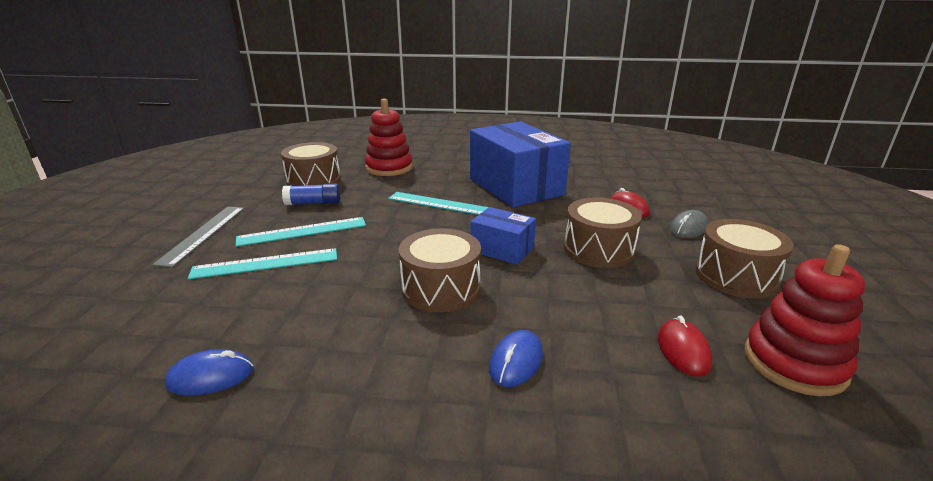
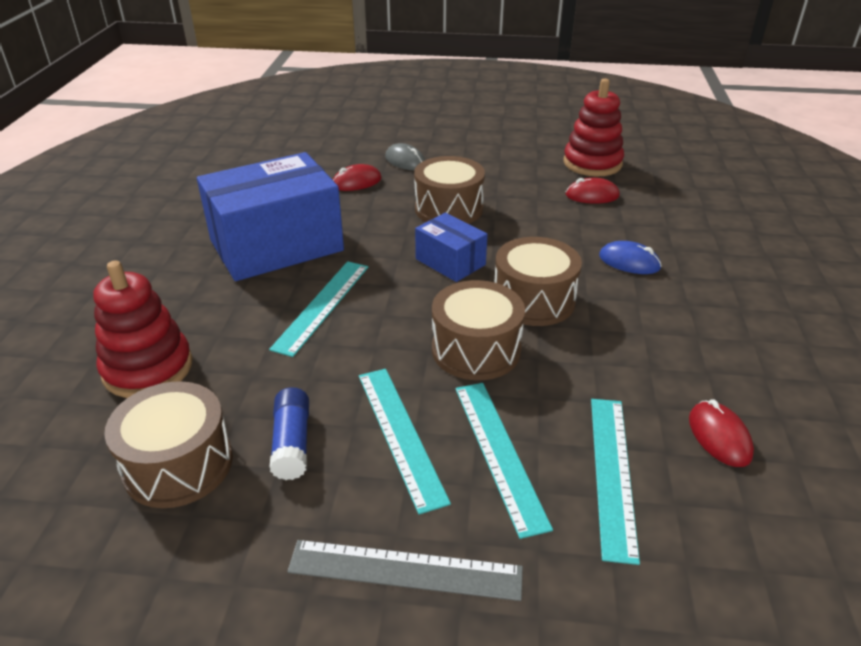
camera: 90 degrees left, 10 degrees up
blue mouse [165,349,253,396] -> red mouse [689,399,754,467]
blue box [470,207,536,265] -> blue box turned 75 degrees counterclockwise [415,213,488,282]
brown drum [695,219,794,299] -> brown drum moved to [432,280,525,380]
none -> turquoise ruler [591,399,640,565]

